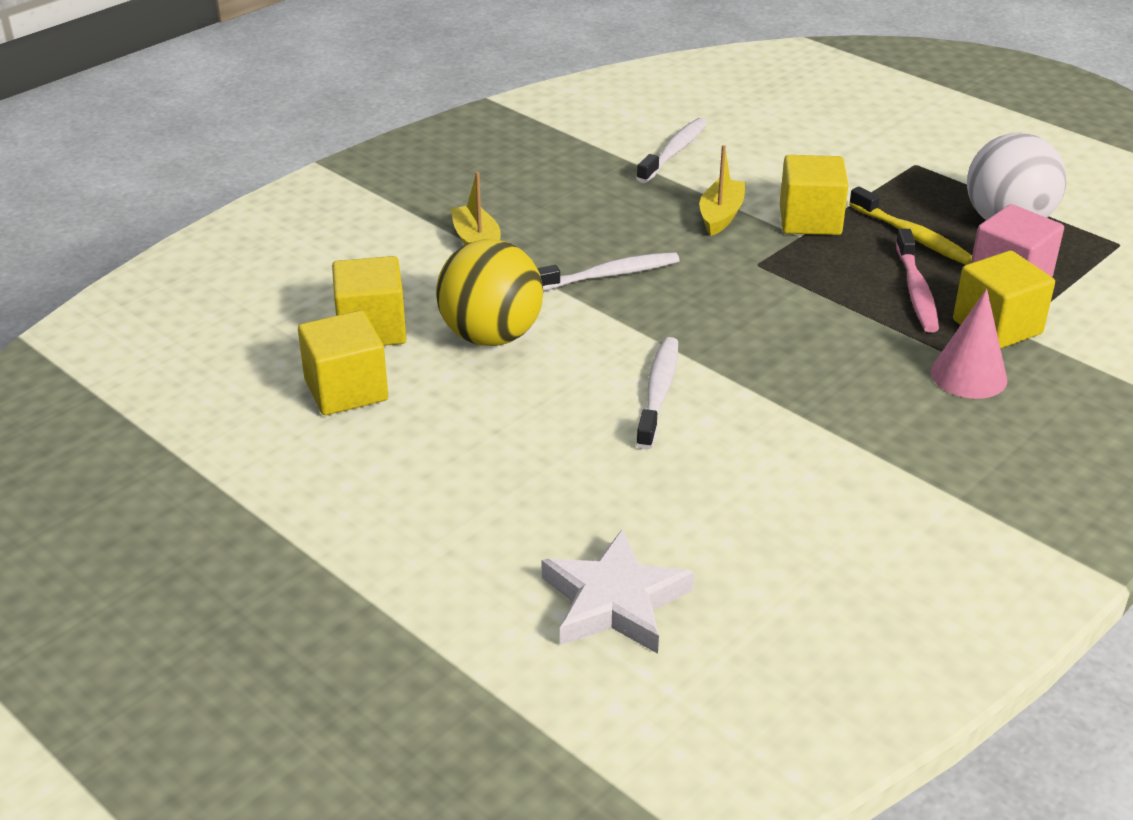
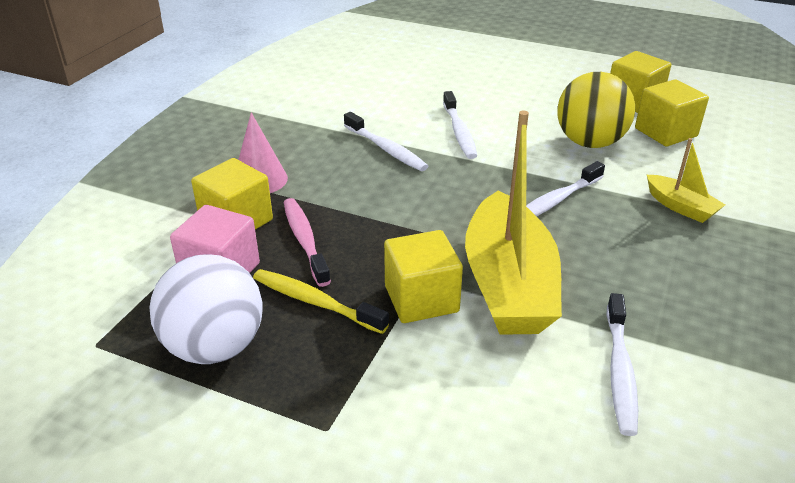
camera: 160 degrees right, 0 degrees up
white star [541,529,694,654] -> none
yellow boat [700,145,746,236] -> yellow boat [465,111,562,335], size x2.12
none -> white toothbrush [344,112,428,171]

